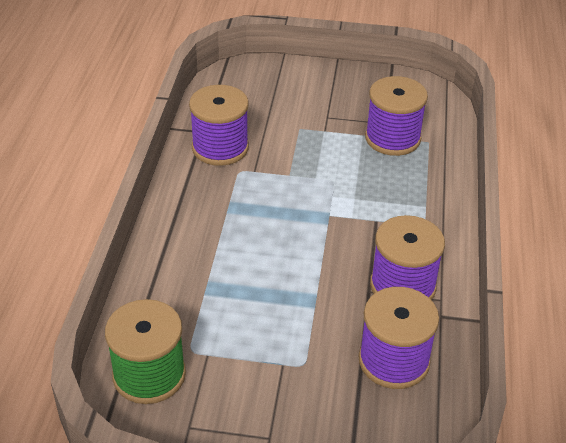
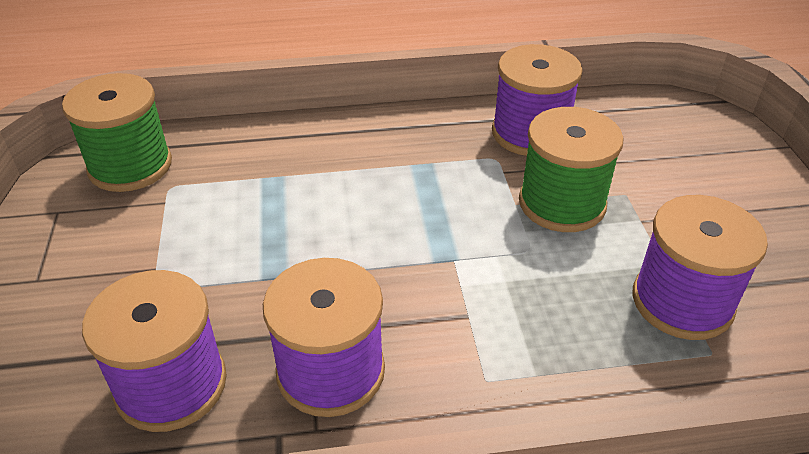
camera: 75 degrees right, 0 degrees up
none -> green spool [519,107,624,232]

